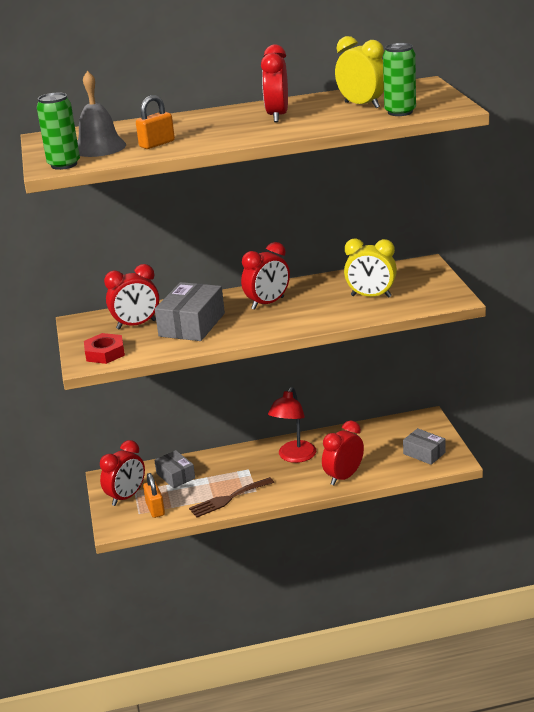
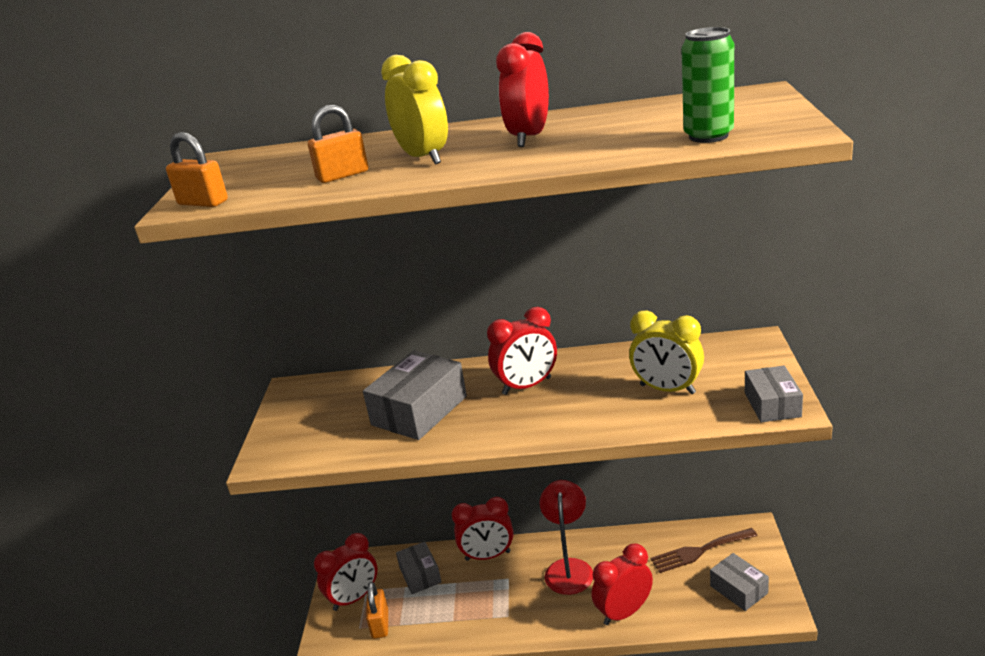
camera: 15 degrees right, 0 degrees up
green can [37,93,80,170] -> orange padlock [166,132,228,207]
grey bell [77,71,126,157] -> none
red nut [84,333,125,364] -> none
red clock [104,264,159,329] -> red clock moved to [452,497,513,561]
brown fork [189,477,274,518] -> brown fork moved to [650,528,758,573]
red lamp [268,387,316,463] -> red lamp turned 150 degrees clockwise [540,480,593,595]
yellow clock [335,36,384,108] -> yellow clock moved to [381,55,448,164]
none -> grey box [745,366,803,422]

